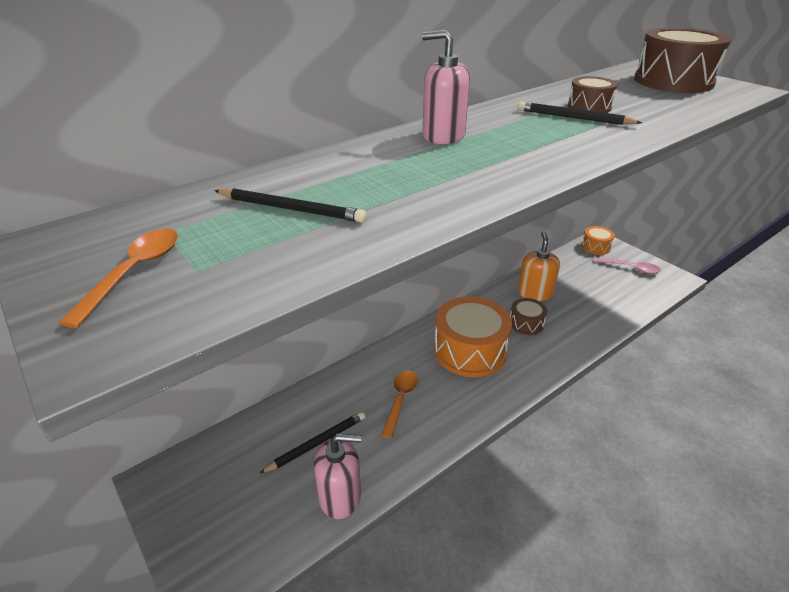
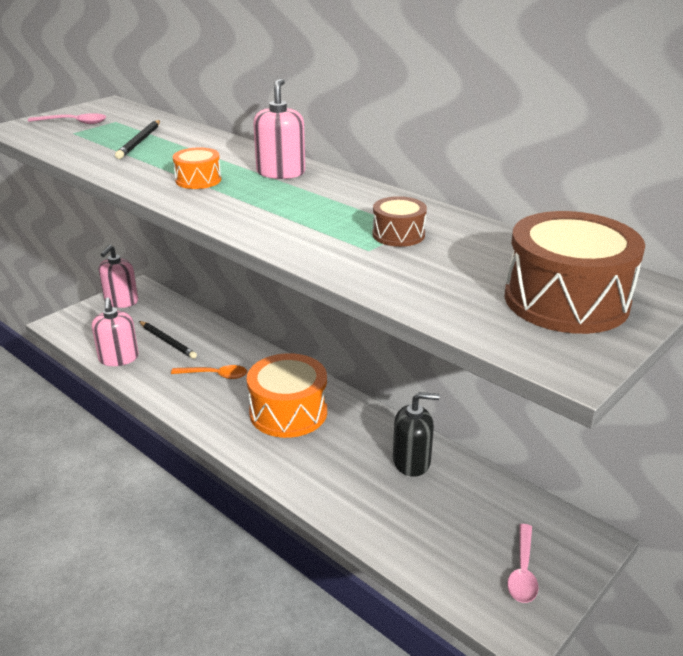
camera: 80 degrees right, 5 degrees down
orange spoon [59,229,178,328] -> pink spoon [28,113,106,124]
brown drum [510,298,547,335] -> none
black pencil [518,102,643,125] -> none
orange soap dispenser [518,231,560,301] -> black soap dispenser [393,392,439,477]
orange drum [581,226,615,255] -> orange drum moved to [173,147,221,189]
none -> pink soap dispenser [99,245,138,308]

